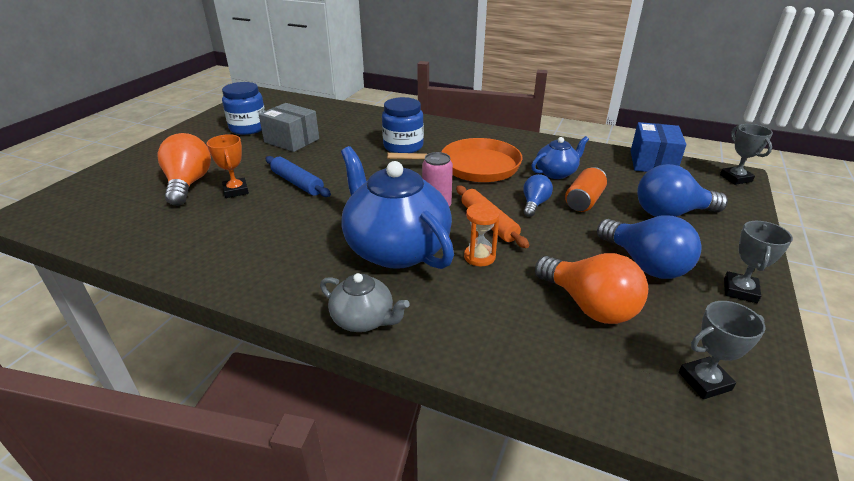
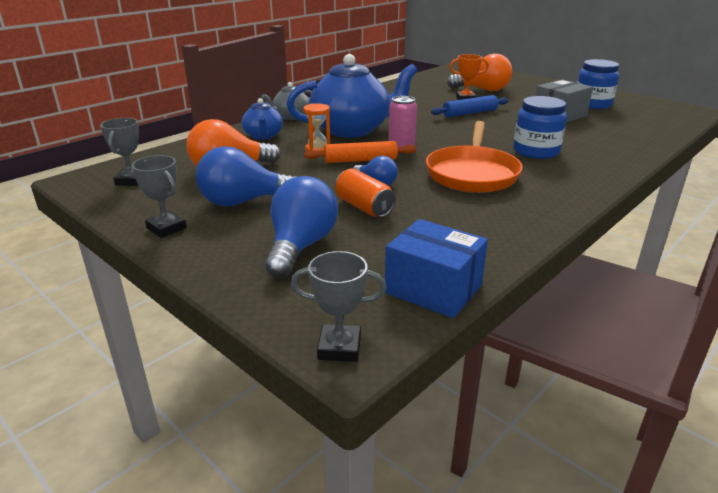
camera: 110 degrees right, 5 degrees down
blue teapot [531,136,589,179] -> blue teapot moved to [241,98,283,140]

